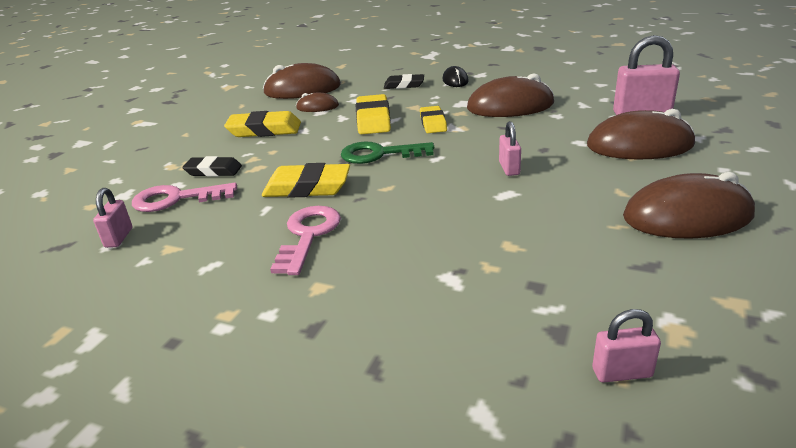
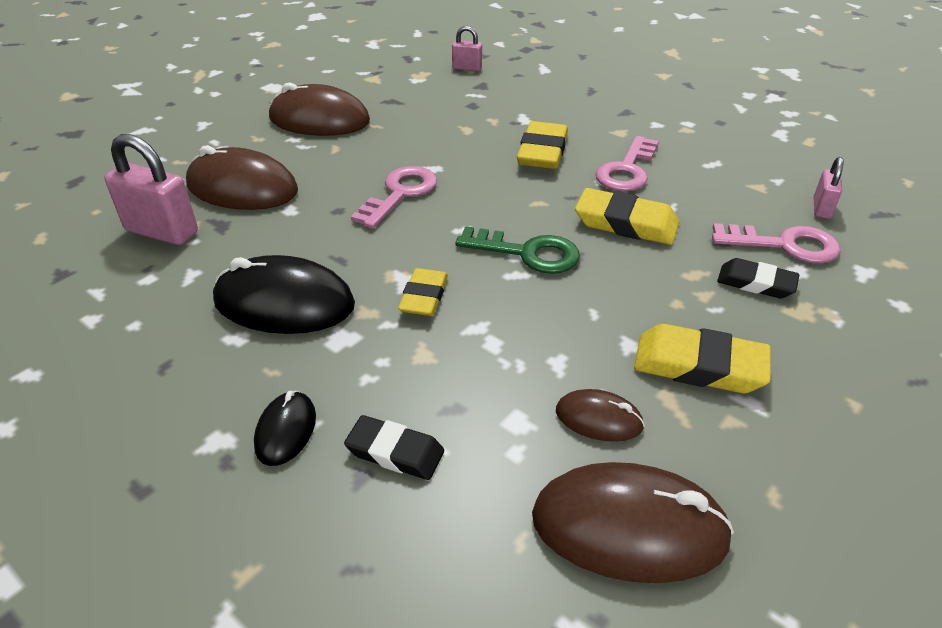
camera: 165 degrees left, 10 degrees up
yellow eraser [356,94,391,134] -> yellow eraser moved to [517,121,568,169]
brown mouse [467,74,554,117] -> black mouse [213,255,355,334]
pink padlock [499,121,521,176] -> pink key [351,166,437,228]

